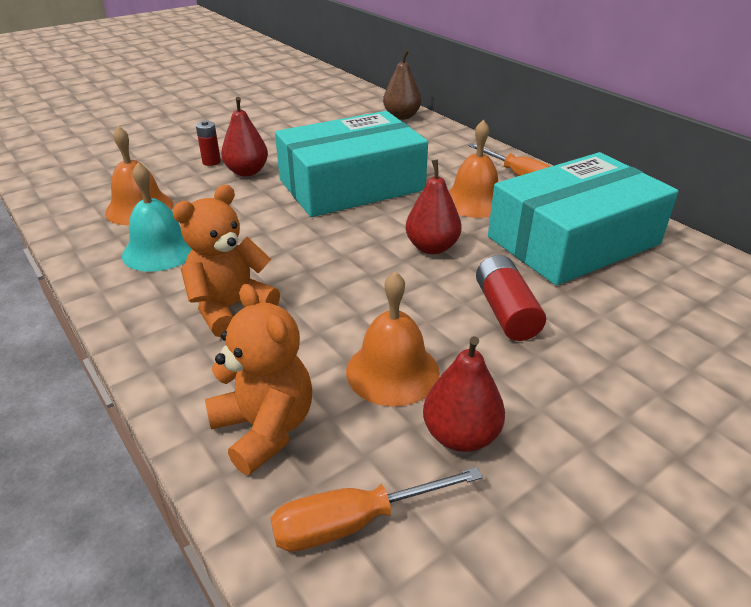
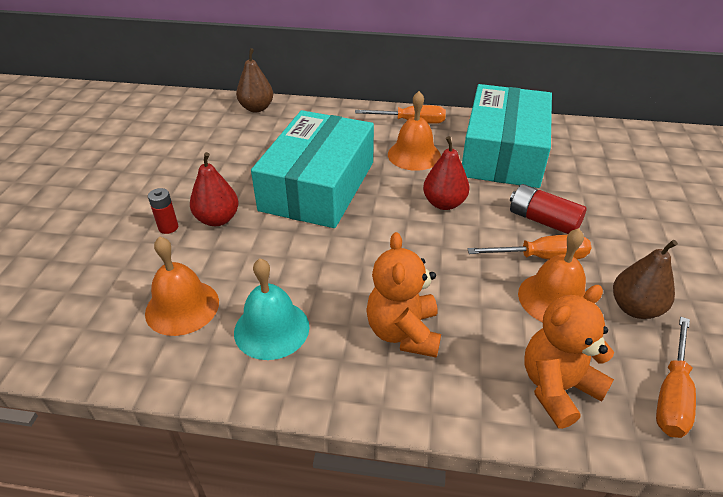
camera: 45 degrees left, 5 degrees up
orange teddy bear [205,284,312,475] -> orange teddy bear turned 45 degrees counterclockwise [524,285,614,429]
red pear [423,336,505,452] -> brown pear [613,240,678,319]
none -> orange screwdriver [468,235,591,260]

